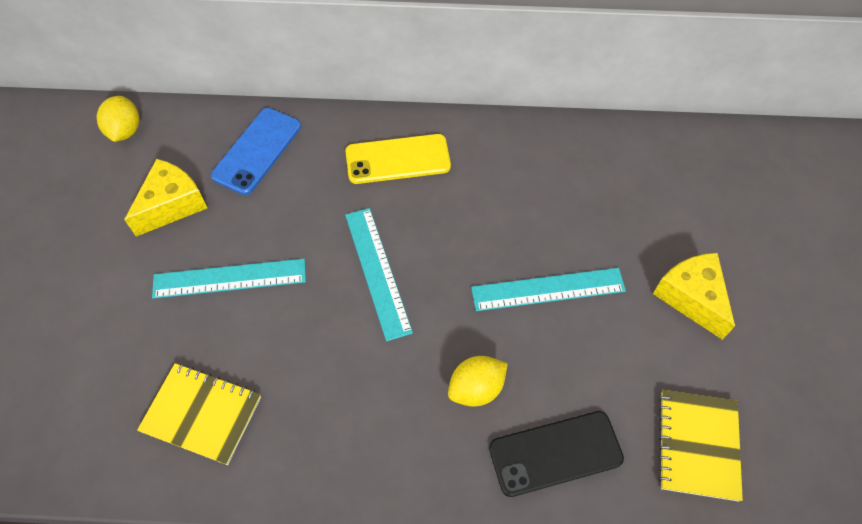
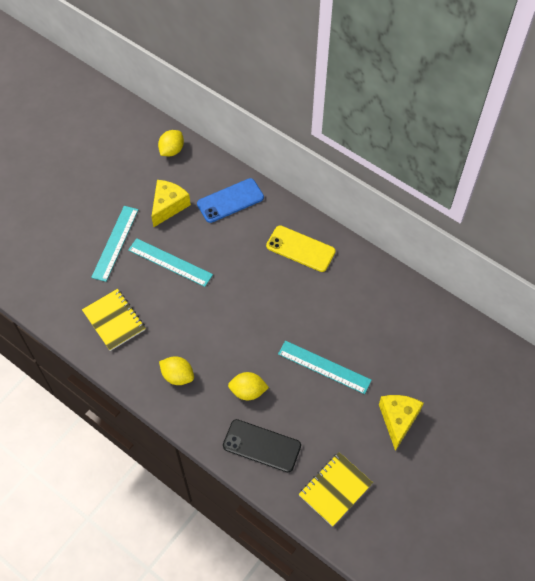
camera: 35 degrees right, 0 degrees up
yellow cheese [124,159,207,236] -> yellow cheese turned 45 degrees counterclockwise [151,180,191,227]
turquoise ruler [345,208,413,341] -> turquoise ruler moved to [91,206,138,282]
none -> yellow lemon [159,356,194,385]

